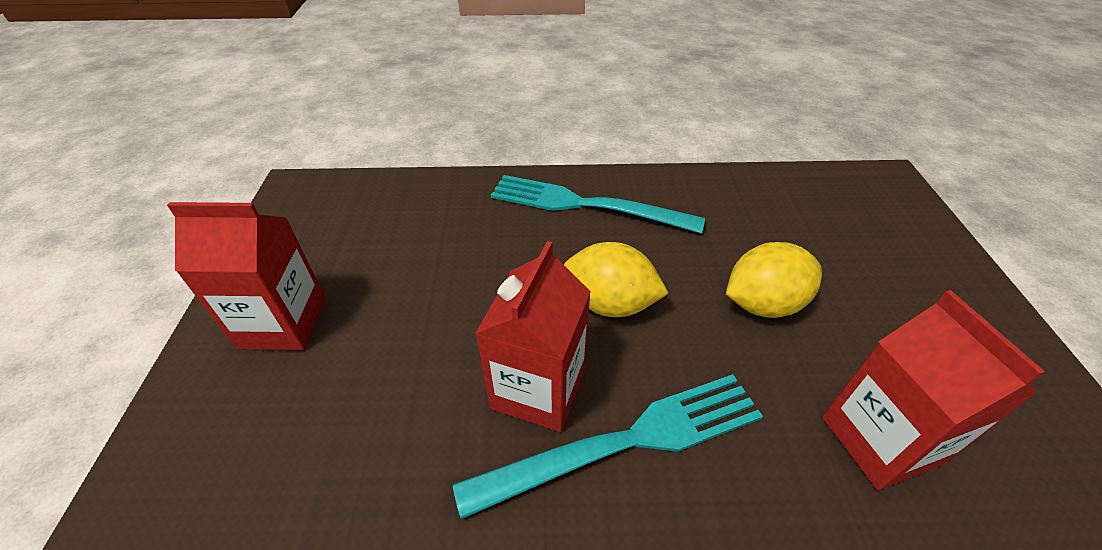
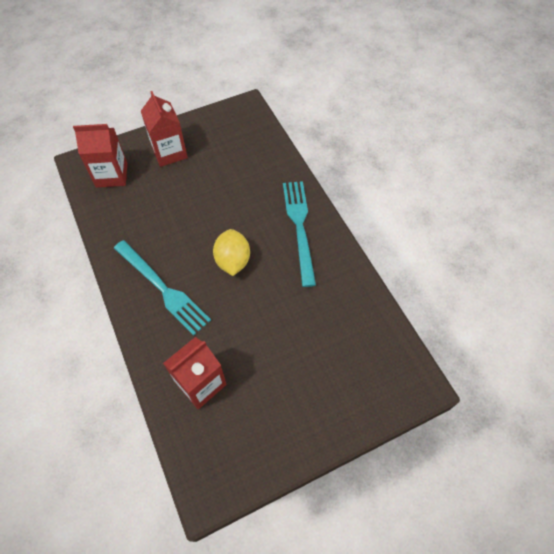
camera: 65 degrees right, 15 degrees up
red carton [475,241,591,432] -> red carton moved to [73,124,127,188]
yellow lemon [726,242,822,318] -> none

